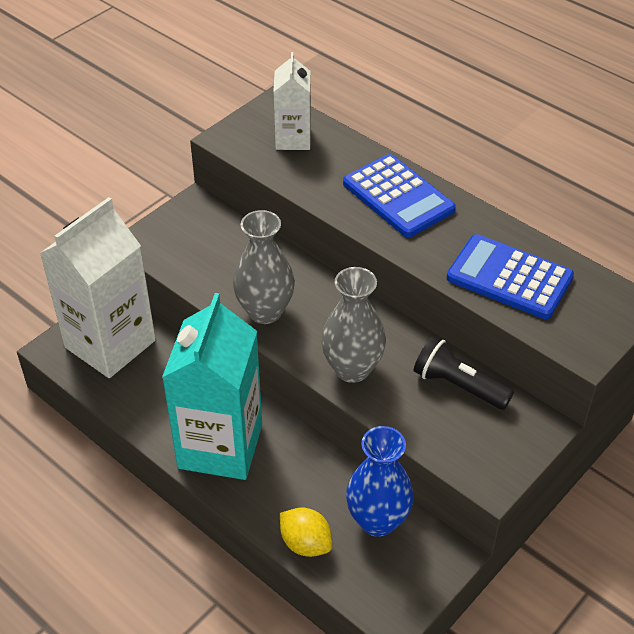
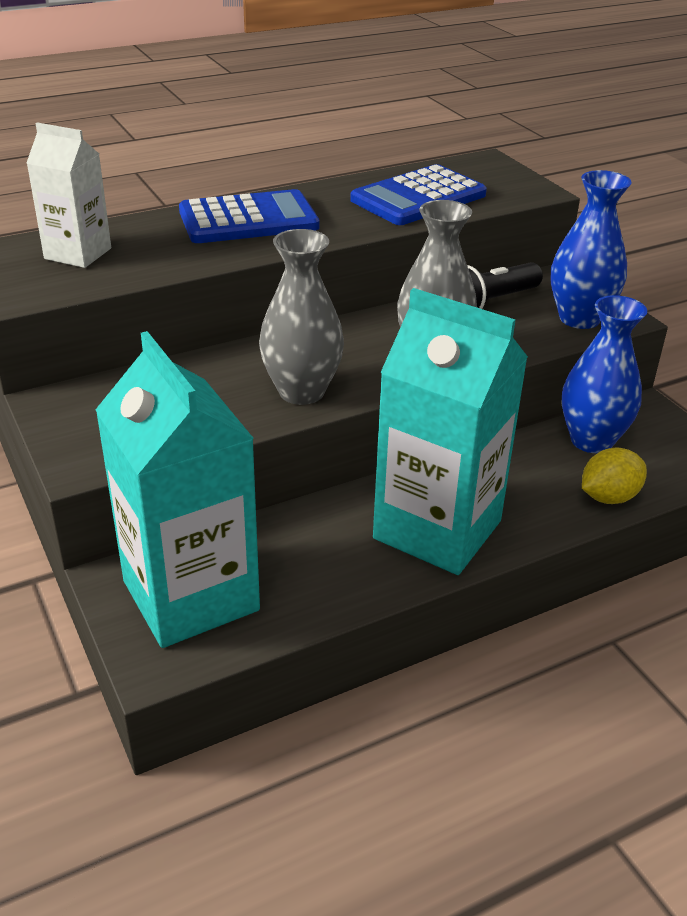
camera: 70 degrees left, 10 degrees down
white carton [40,197,156,378] -> turquoise carton [95,331,260,648]
none -> blue vase [550,170,632,329]

